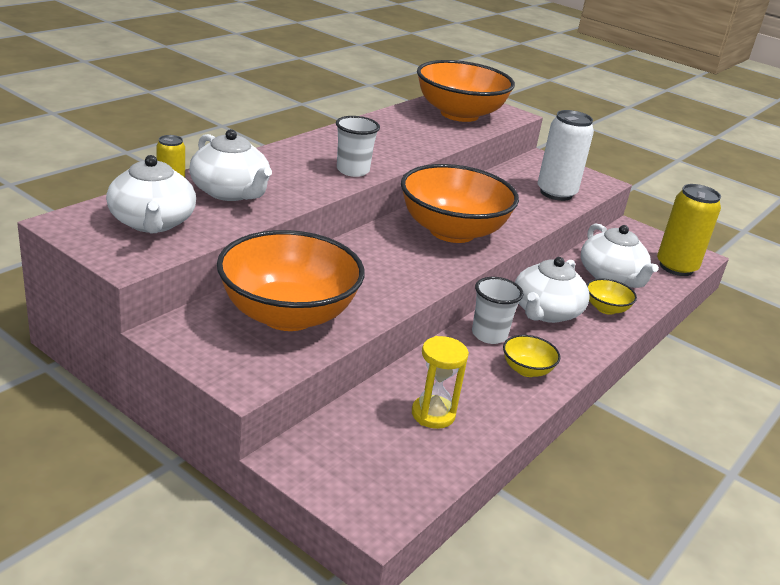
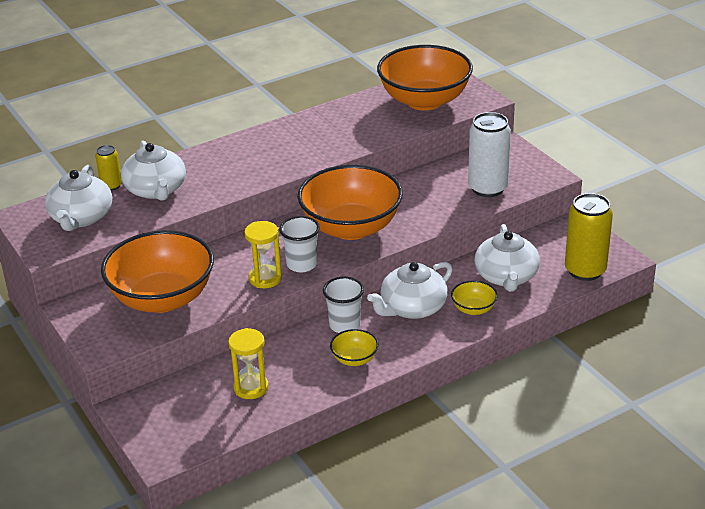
camera: 25 degrees right, 5 degrees up
white cup [336,116,380,177] -> white cup moved to [279,216,320,272]
none -> yellow hourglass [245,221,282,288]

